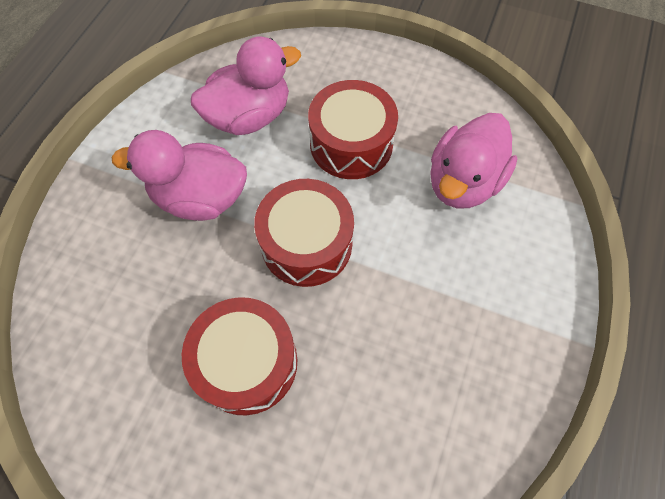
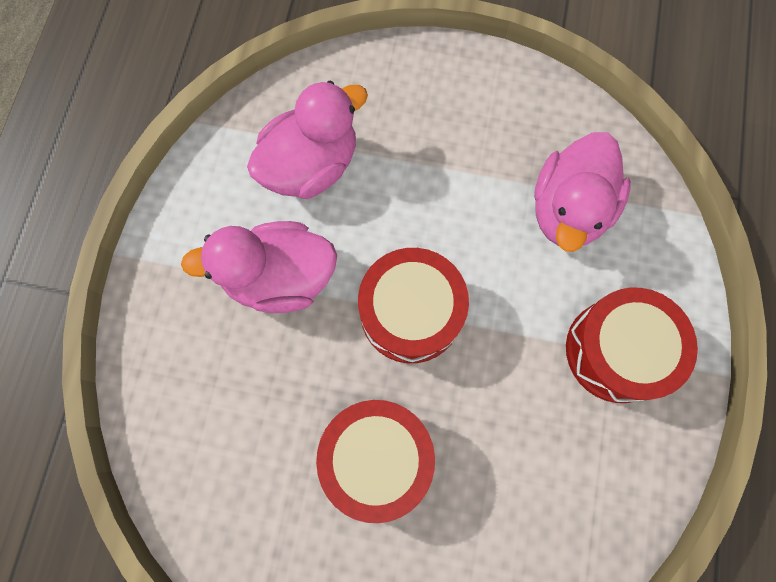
camera: 10 degrees left, 10 degrees up
red drum [308,80,398,179] -> red drum moved to [566,288,698,403]

